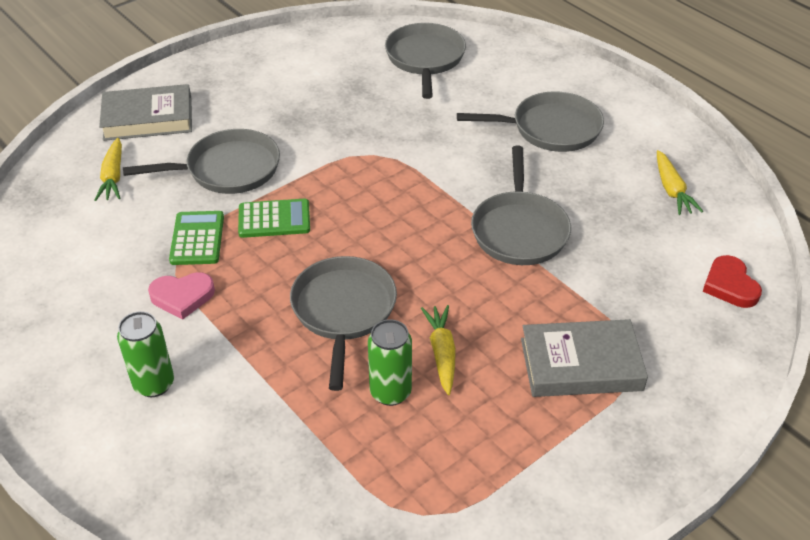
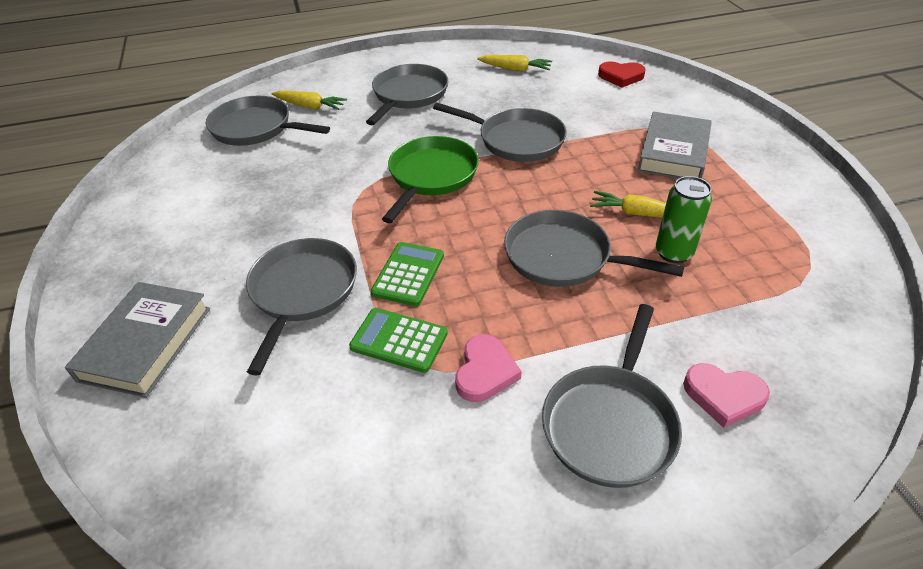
camera: 65 degrees left, 0 degrees up
yellow carrot [95,138,122,201] -> yellow carrot moved to [271,91,347,110]
green can [117,311,174,397] -> grey pan [542,304,682,488]
none -> green pan [382,136,479,223]
none -> pink heart [683,363,770,428]

